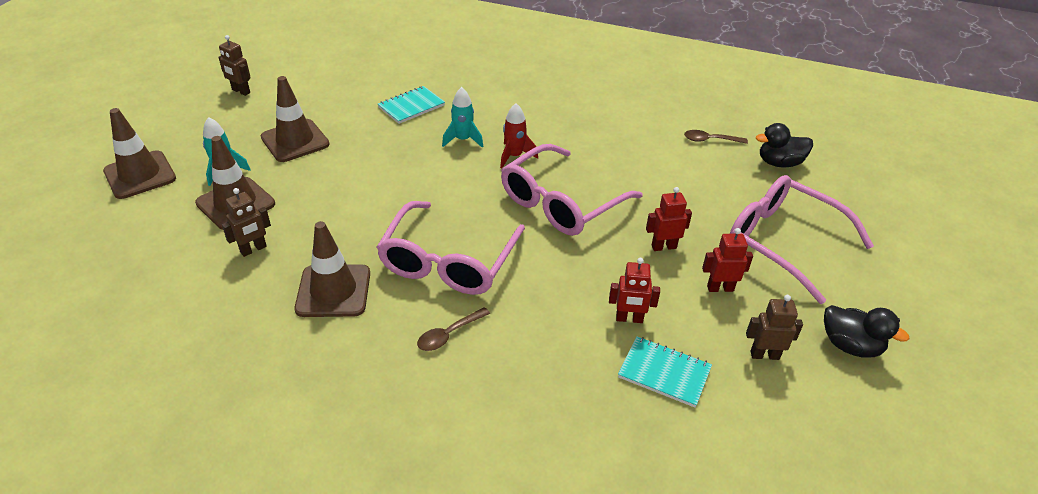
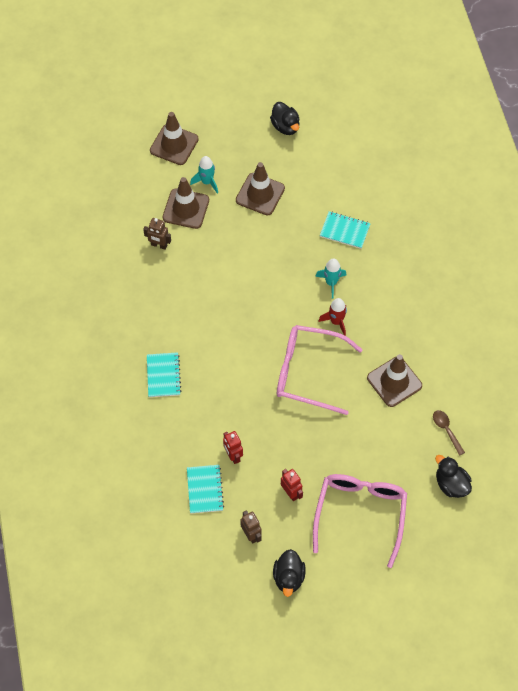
camera: 60 degrees right, 20 degrees up
brown robot [218,35,251,96] -> black duck [270,102,300,135]
brown traffic cone [295,221,370,317] -> brown traffic cone moved to [367,354,422,407]
pink glasses [376,201,525,295] -> none
brown spoon [417,307,490,351] -> turquoise notebook [147,352,181,397]
red robot [646,187,692,251] -> none

